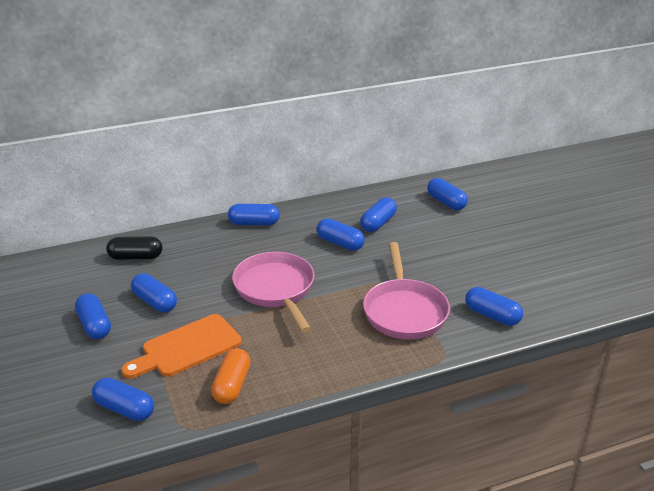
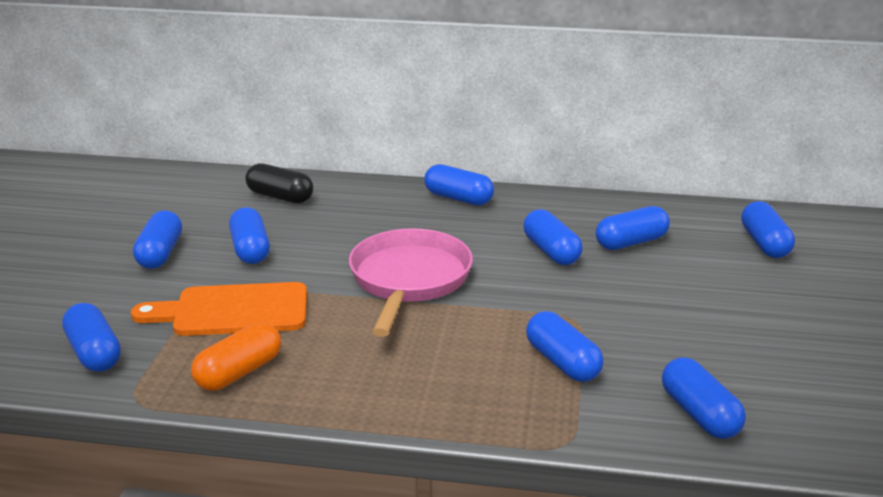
camera: 30 degrees right, 5 degrees down
pink pan [363,242,450,339] -> blue capsule [526,311,604,382]

